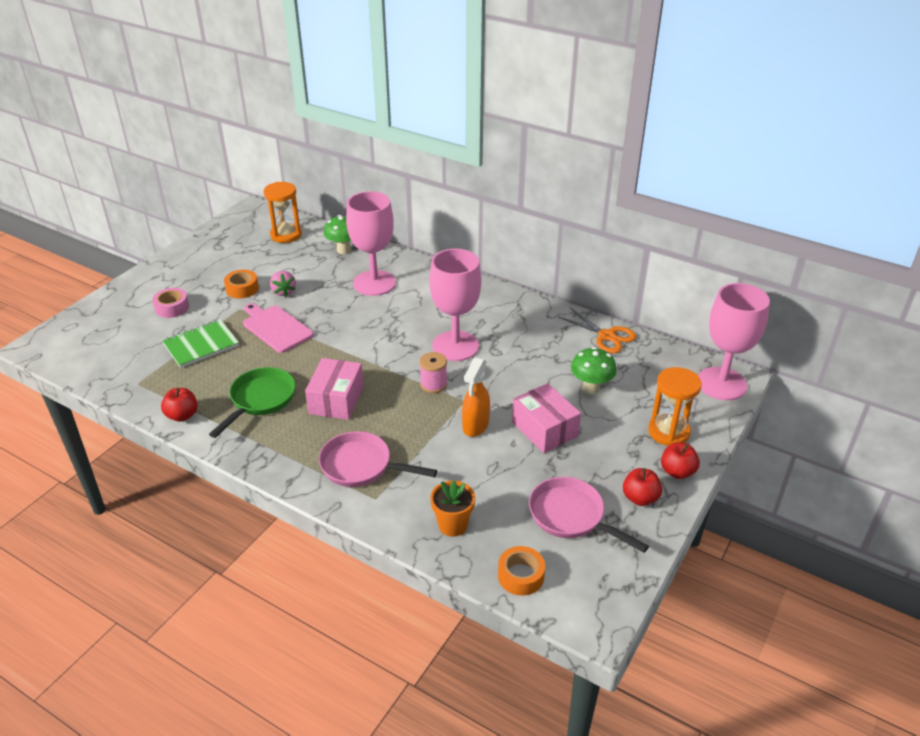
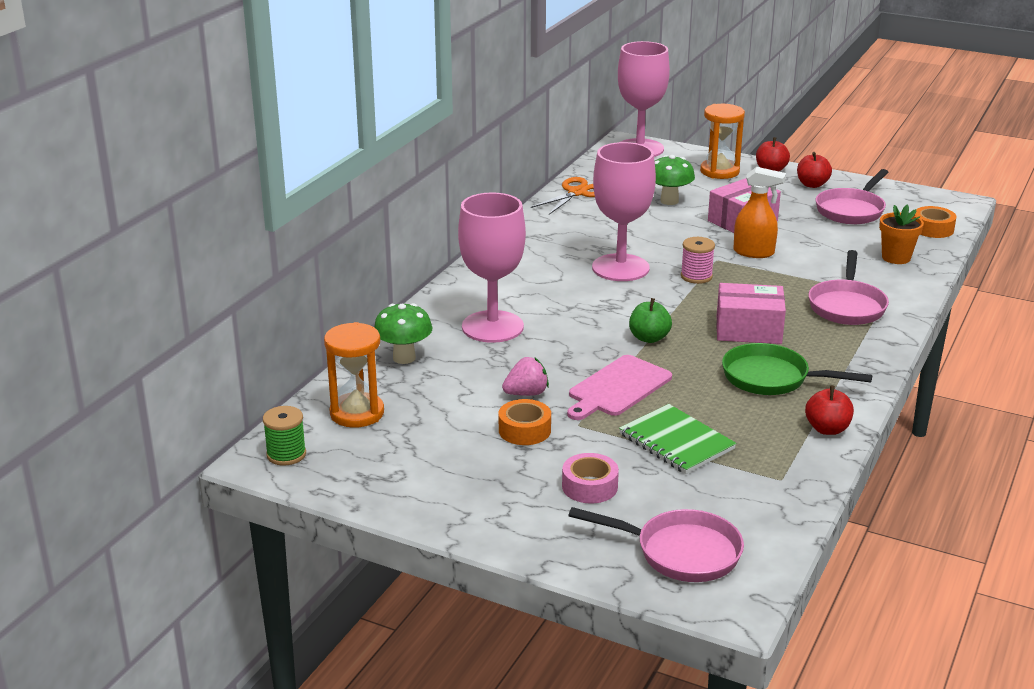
camera: 95 degrees left, 10 degrees down
none -> green spool [263,406,306,466]
none -> pink pan [568,507,744,582]
none -> green apple [629,298,672,343]

